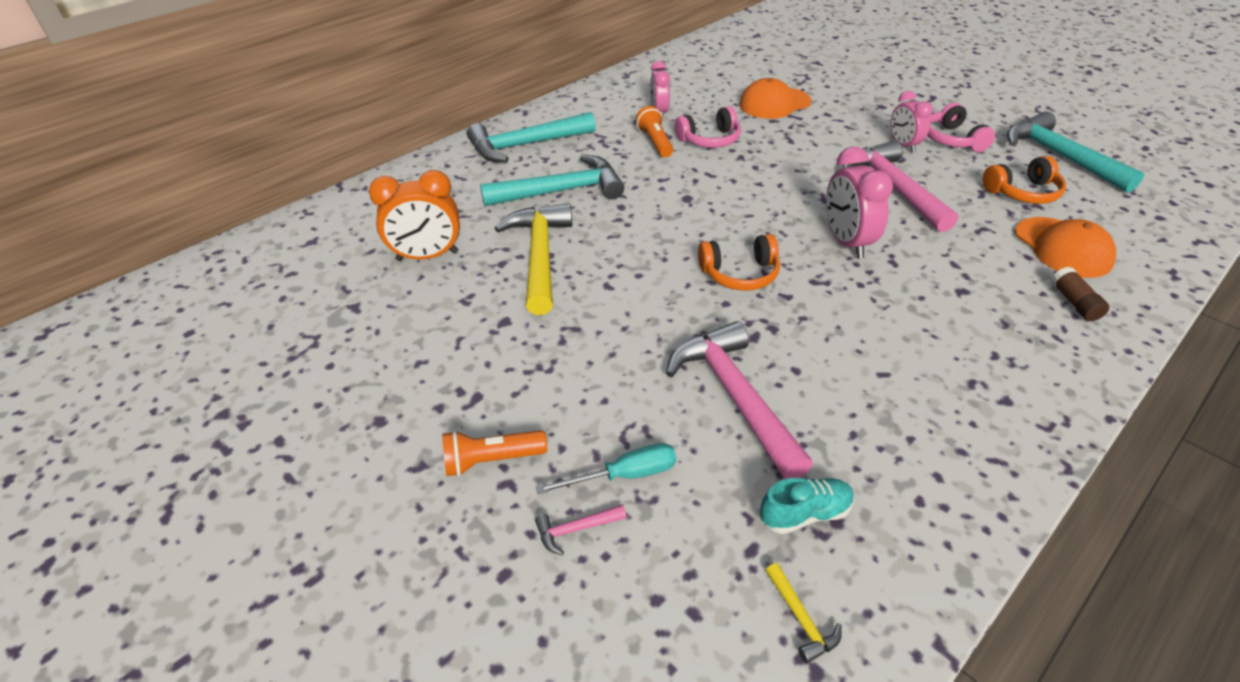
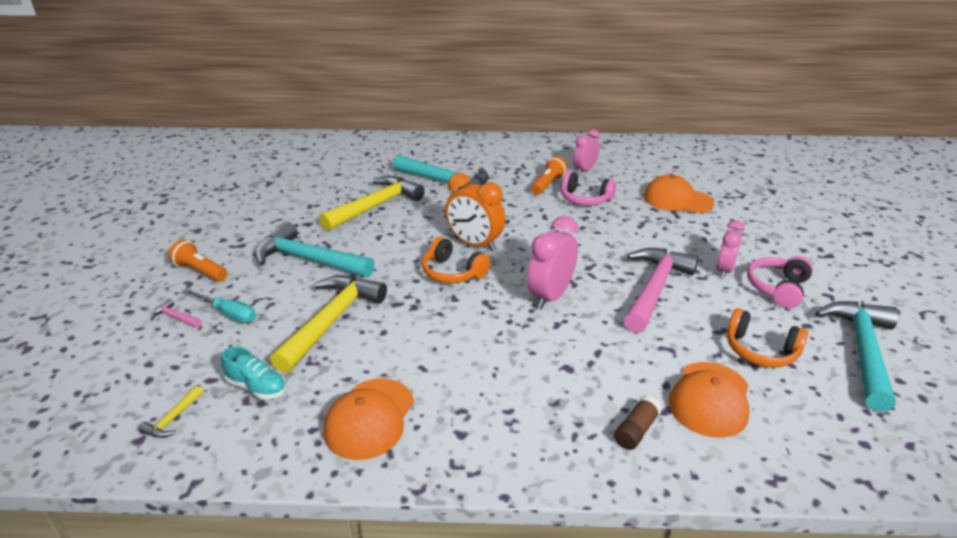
camera: 45 degrees right, 10 degrees down
orange clock [369,170,460,261] -> orange clock moved to [445,173,505,251]
turquoise hammer [467,112,596,162] -> turquoise hammer moved to [255,222,375,278]
pink hammer [666,321,813,479] -> yellow hammer [270,275,387,373]
none -> orange cap [323,378,414,460]

